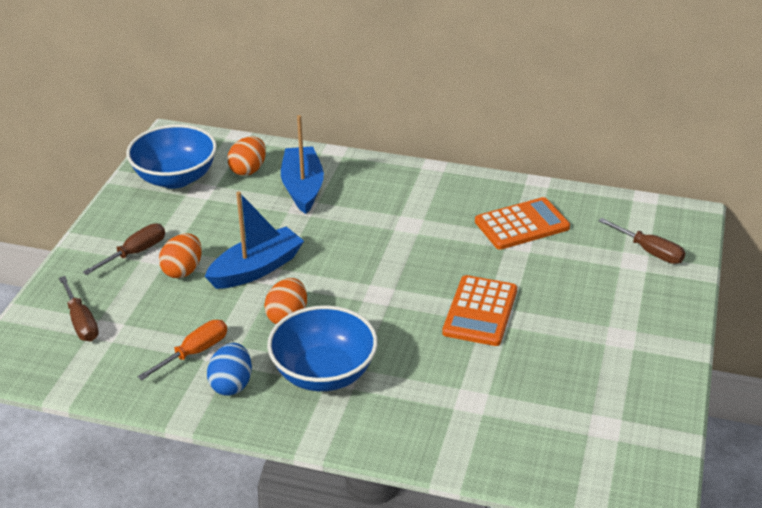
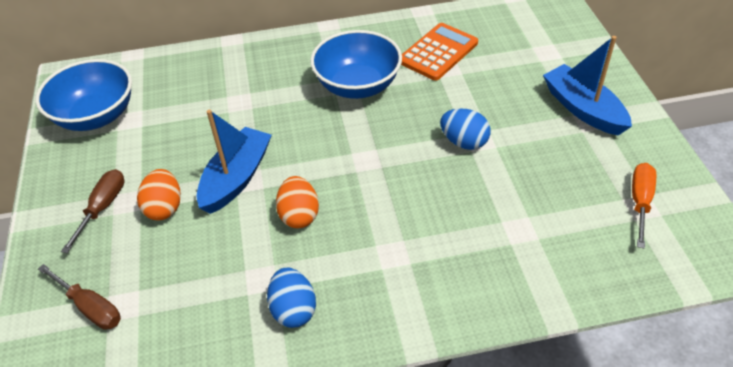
camera: 25 degrees left, 10 degrees up
orange screwdriver [137,320,227,380] -> orange screwdriver moved to [632,163,656,248]
orange egg [227,137,266,176] -> none
blue bowl [267,305,378,391] -> blue bowl moved to [310,30,402,99]
blue boat [281,115,324,214] -> blue boat moved to [543,36,632,135]
orange calculator [442,275,517,346] -> blue egg [440,108,491,150]
brown screwdriver [599,218,685,264] -> none

